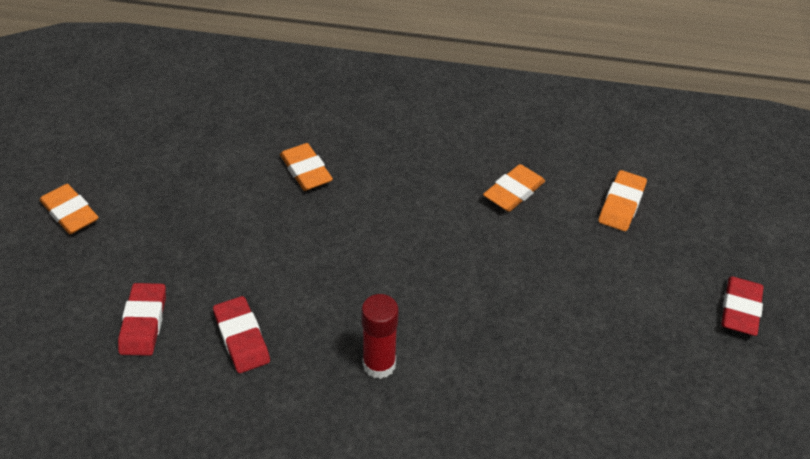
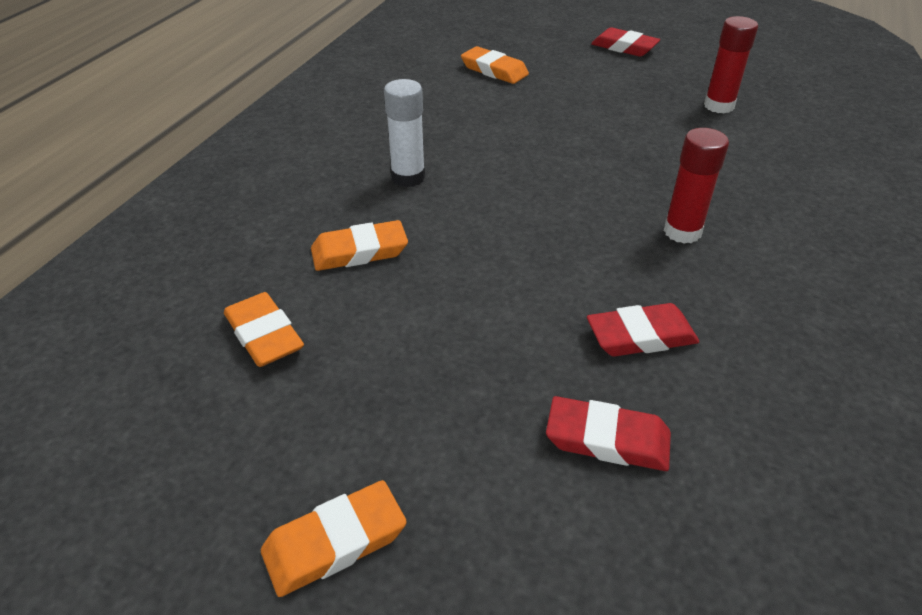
camera: 75 degrees left, 5 degrees down
orange eraser [483,164,545,212] -> orange eraser moved to [224,292,304,367]
none -> white glue stick [384,79,425,187]
none -> red glue stick [704,16,758,113]

